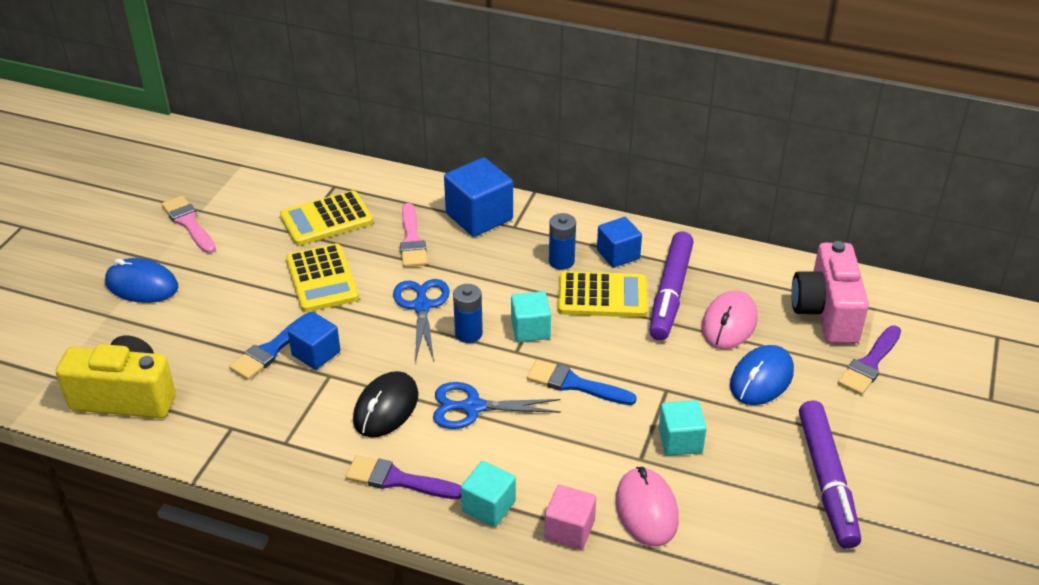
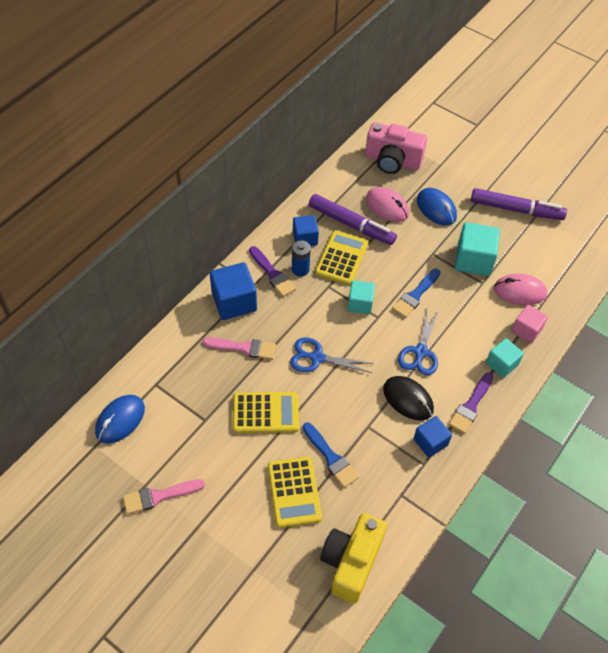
camera: 75 degrees left, 15 degrees up
blue mouse [105,258,178,303] -> blue mouse moved to [95,395,145,444]
yellow calculator [280,190,373,246] -> yellow calculator moved to [268,457,322,528]
blue cube [288,312,340,370] -> blue cube moved to [413,416,452,457]
blue battery [453,284,483,343] -> none
turquoise cube [659,400,707,456] -> turquoise cube [455,222,500,276], size x1.59
purple brush [838,326,901,395] -> purple brush moved to [249,246,296,297]

